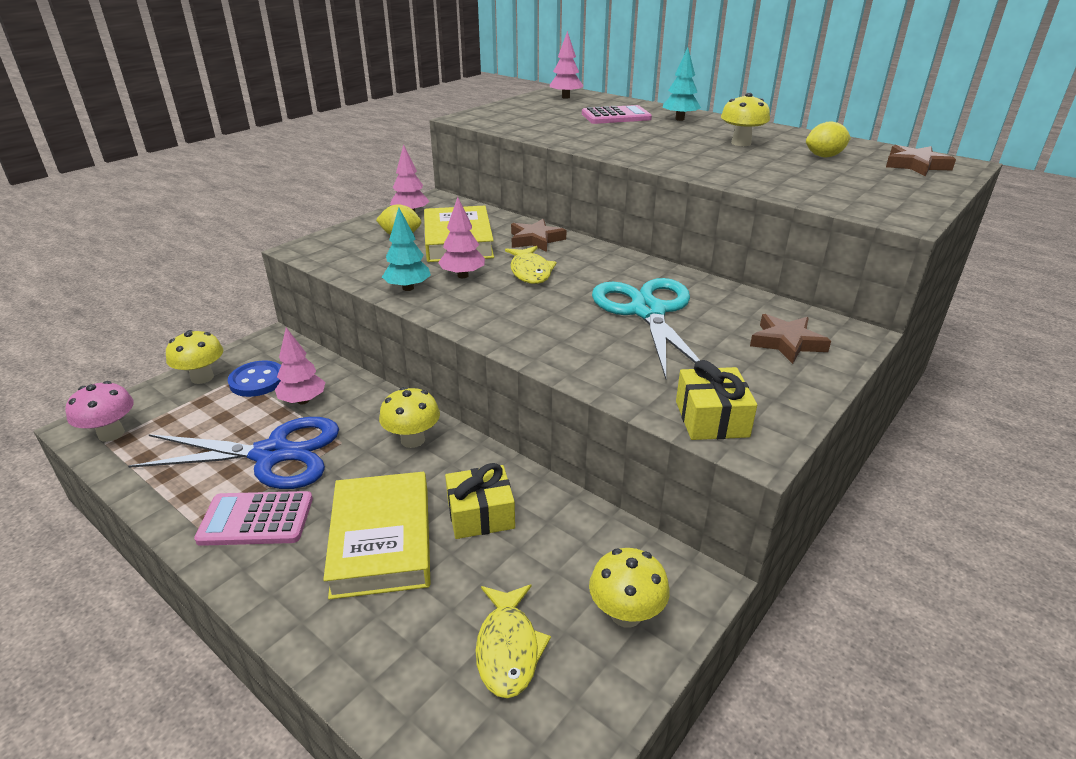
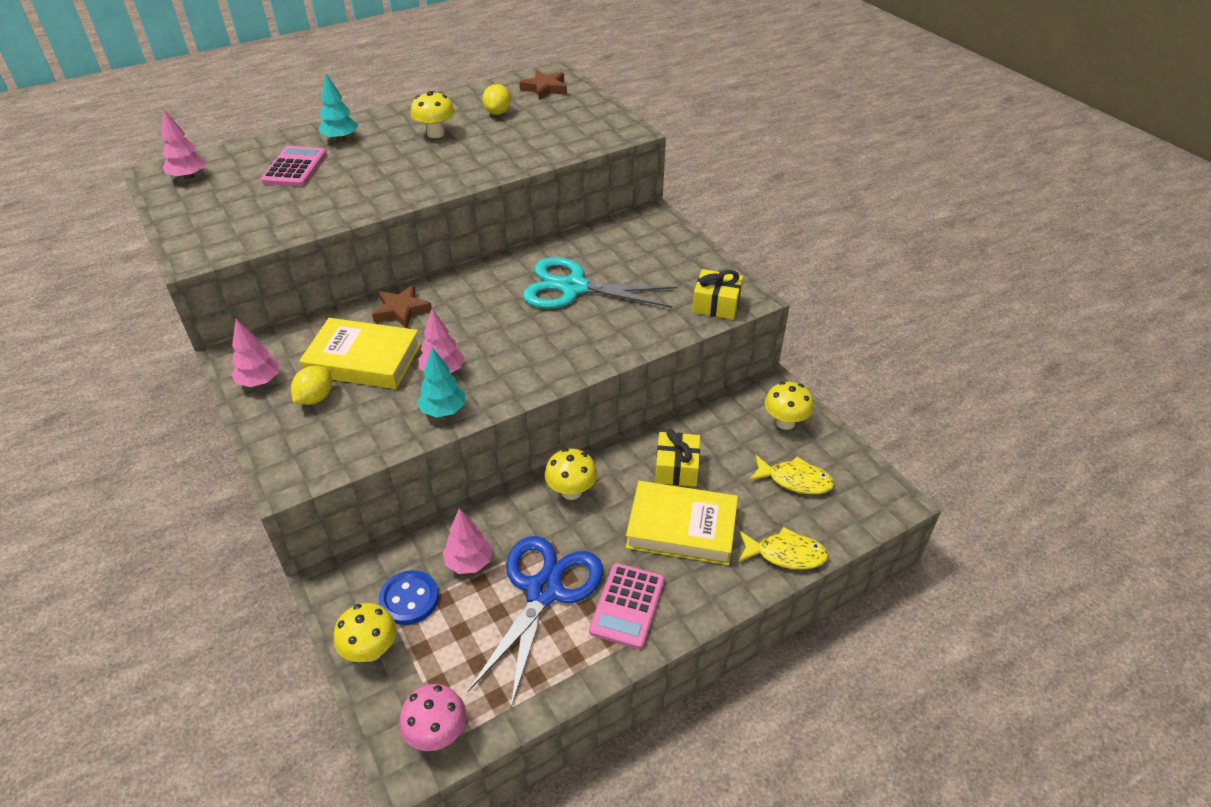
camera: 70 degrees left, 10 degrees up
yellow fish [505,246,557,284] -> yellow fish moved to [739,527,828,570]
brown star [750,314,831,364] -> none

